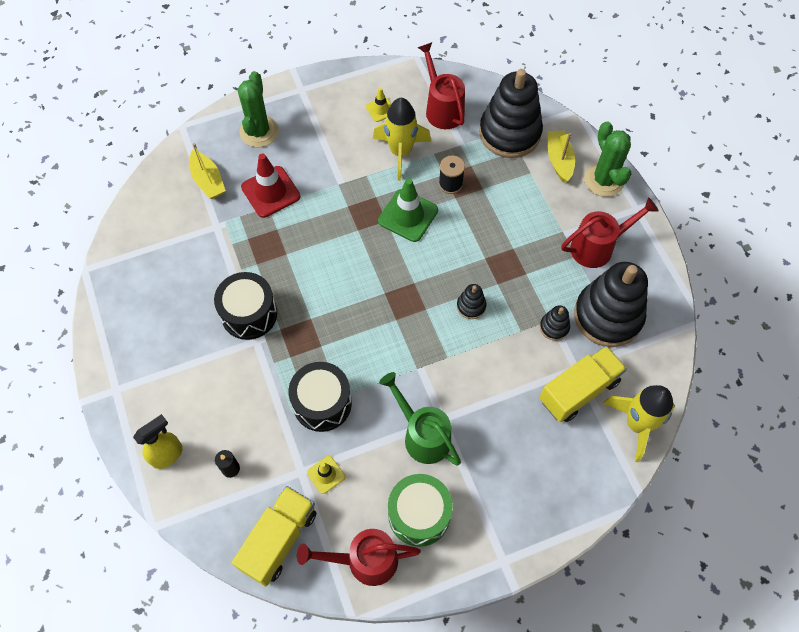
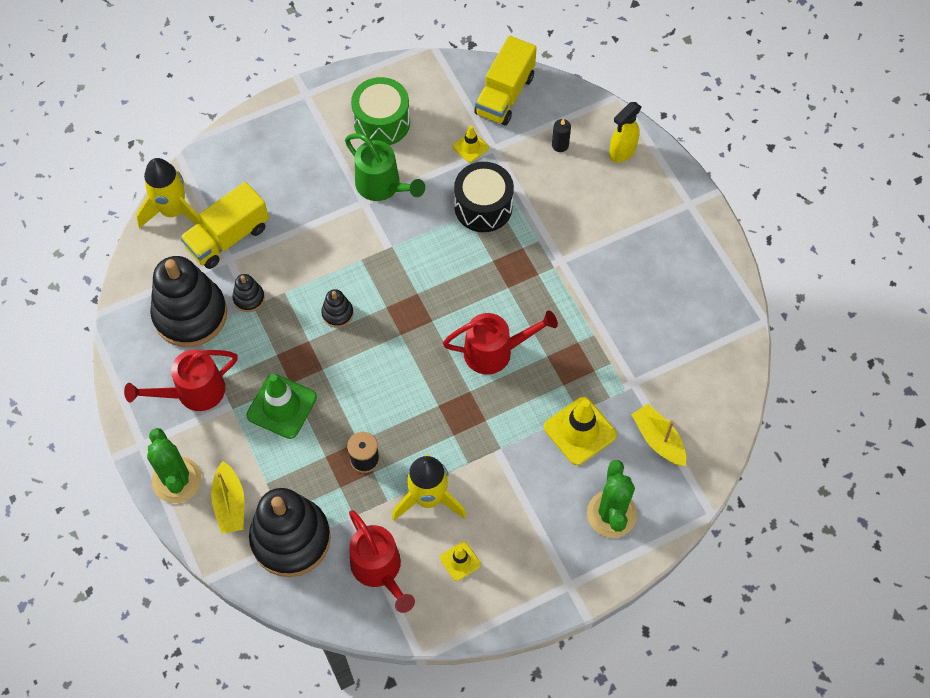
camera: 175 degrees right, 0 degrees up
black drum [214,272,277,340] -> none
red traffic cone [241,154,300,218] -> yellow traffic cone [544,397,617,465]
red watering can [297,529,421,586] -> red watering can moved to [443,310,558,375]
green traffic cone [378,178,438,242] -> green traffic cone moved to [246,374,317,439]

